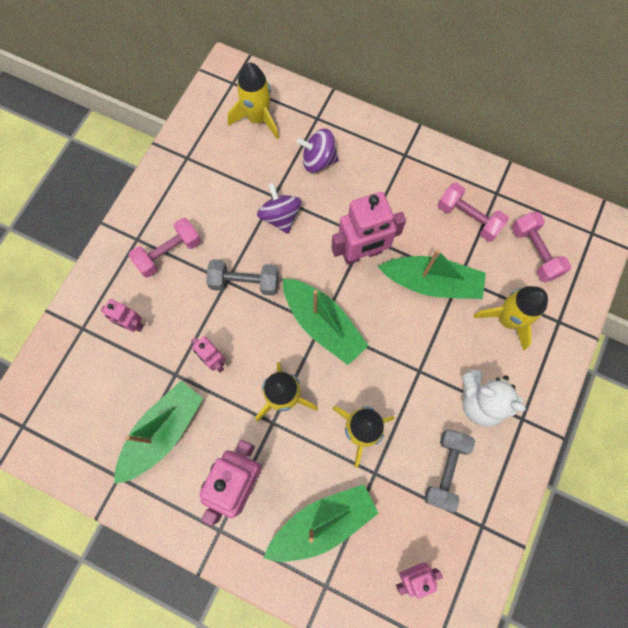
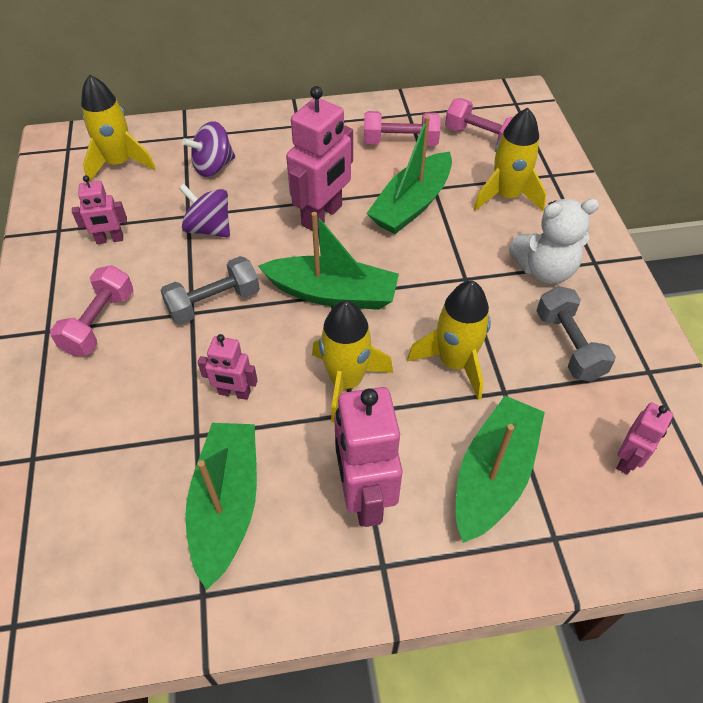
camera: 35 degrees left, 20 degrees down
pink robot [101,299,144,332] -> pink robot moved to [72,175,127,244]
green boat [378,249,486,299] -> green boat turned 150 degrees clockwise [366,116,452,234]

